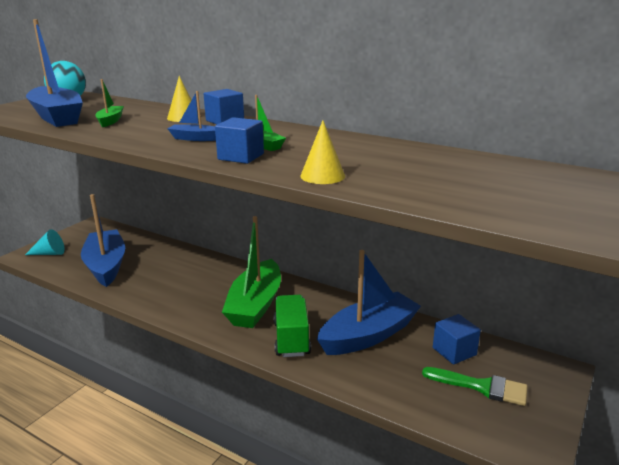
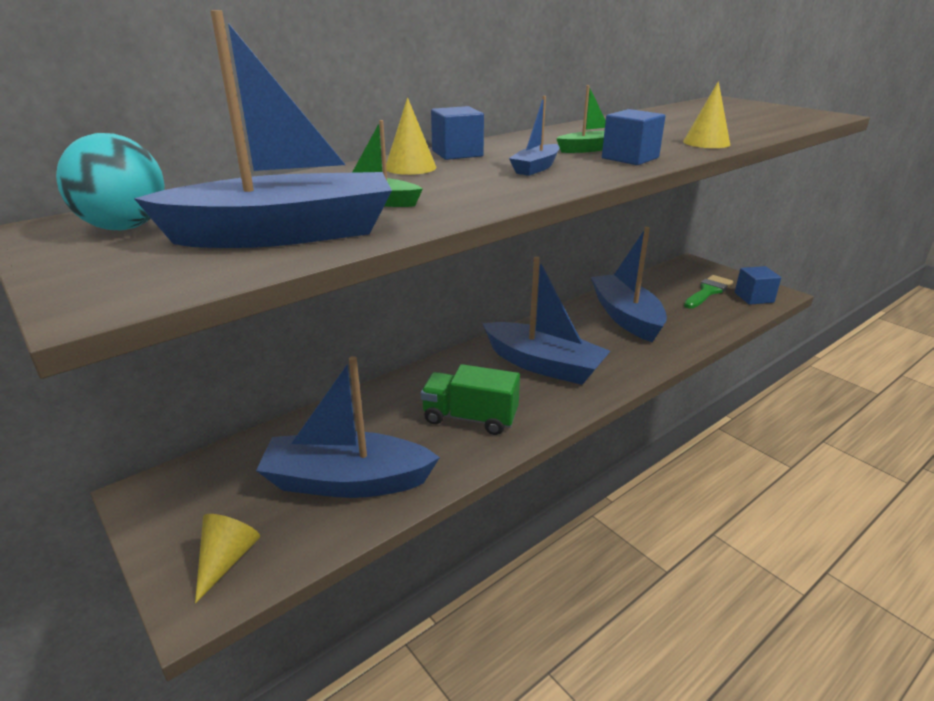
camera: 70 degrees left, 5 degrees up
turquoise cone [25,229,65,255] -> yellow cone [195,514,260,604]
green boat [222,216,281,328] -> blue boat [483,257,611,385]
green truck [273,295,311,357] -> green truck moved to [421,364,520,435]
blue cube [433,314,481,365] -> blue cube moved to [735,266,781,305]

